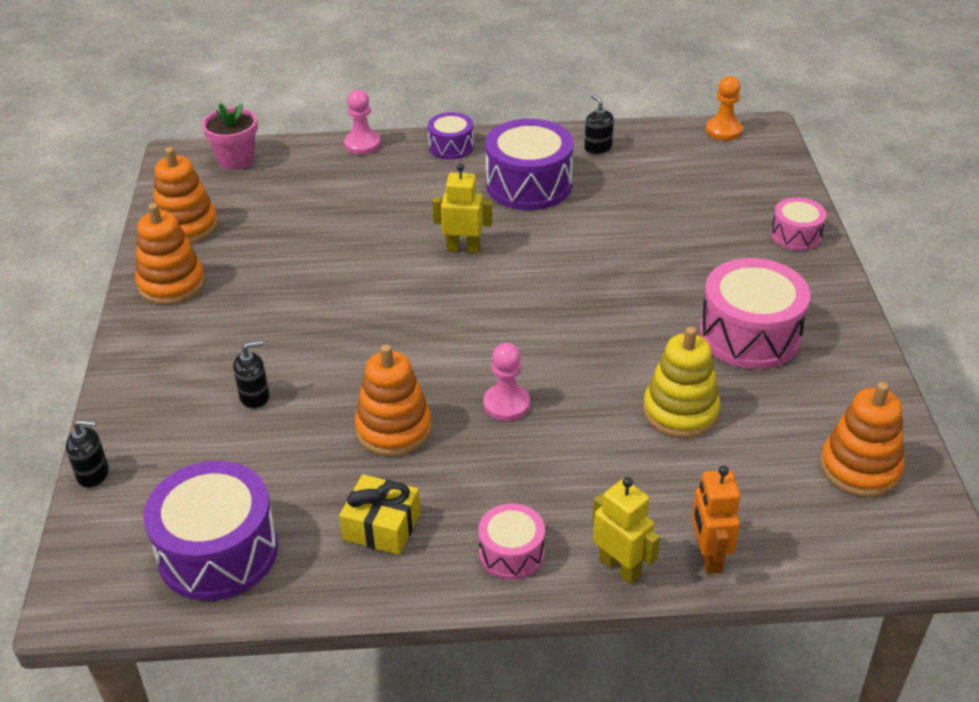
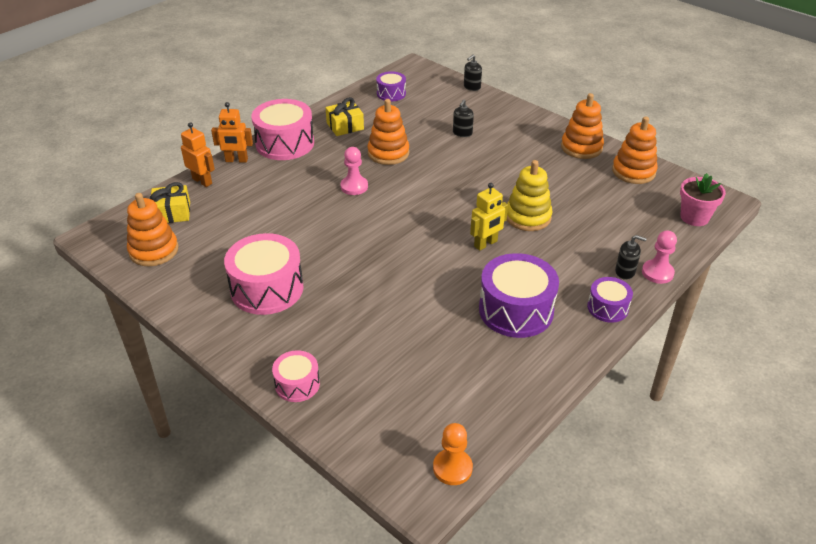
camera: 135 degrees right, 0 degrees up
purple drum [144,461,278,601] -> purple drum [376,71,406,101], size x0.55
pink drum [478,503,545,580] -> pink drum [251,99,314,160], size x1.83
black soap dispenser [584,94,614,155] -> black soap dispenser moved to [615,235,647,280]
yellow robot [593,477,660,584] -> orange robot [211,102,253,163]
yellow stacking toy [643,327,720,438] -> yellow stacking toy moved to [507,160,552,231]
none -> yellow gift [150,182,190,223]

